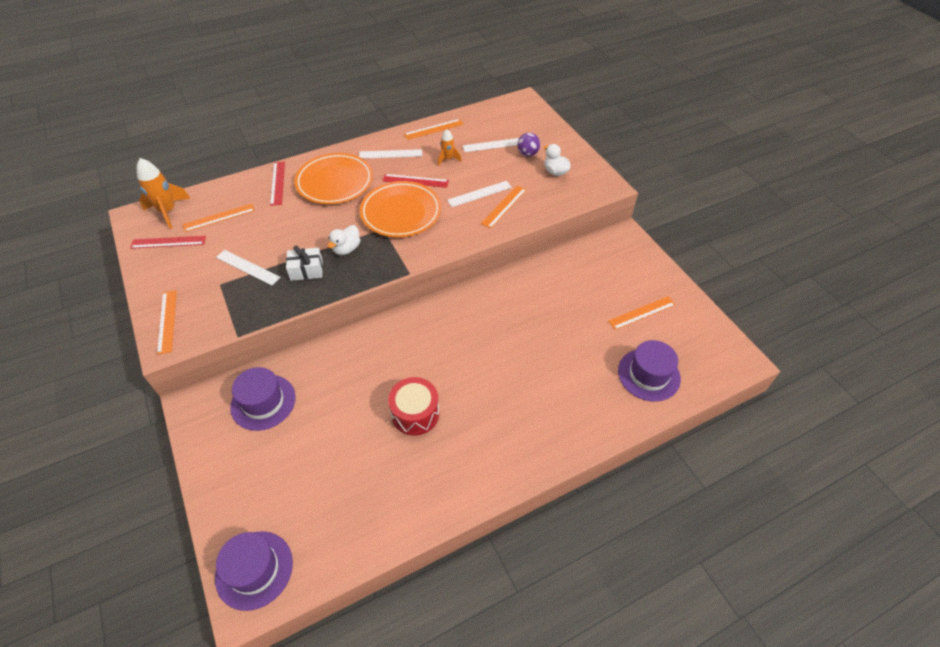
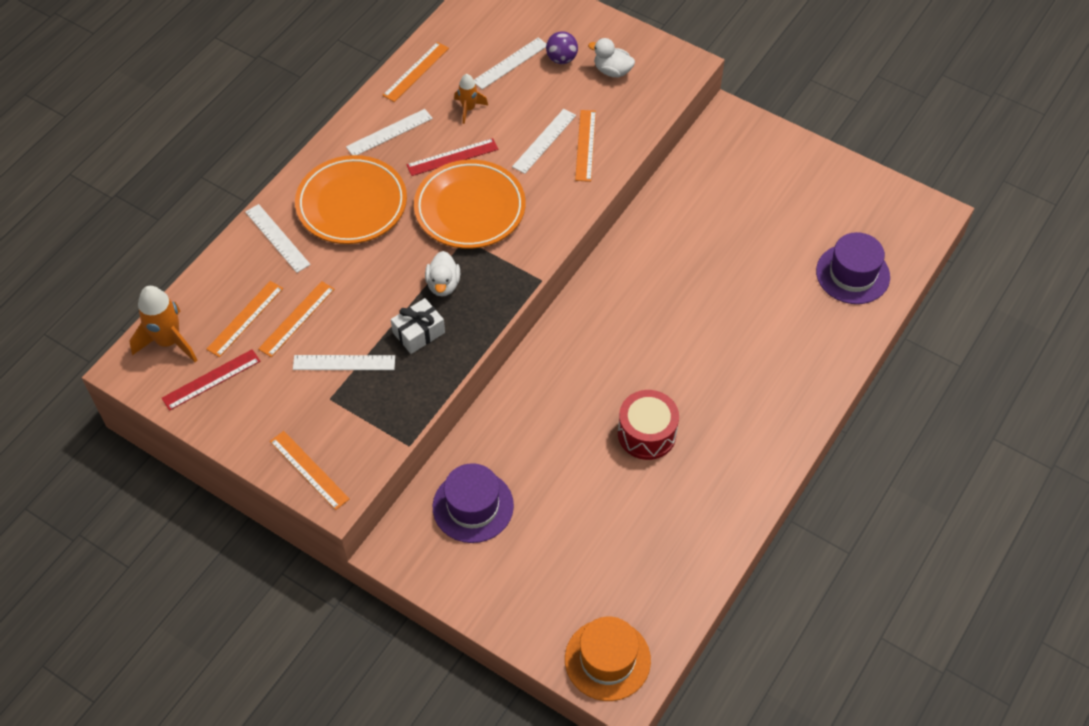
camera: 30 degrees left, 5 degrees up
purple hat [215,531,293,611] -> orange hat [565,617,651,701]
red ruler [270,162,285,206] -> white ruler [245,204,311,273]
orange ruler [608,296,676,330] -> orange ruler moved to [258,281,335,357]

